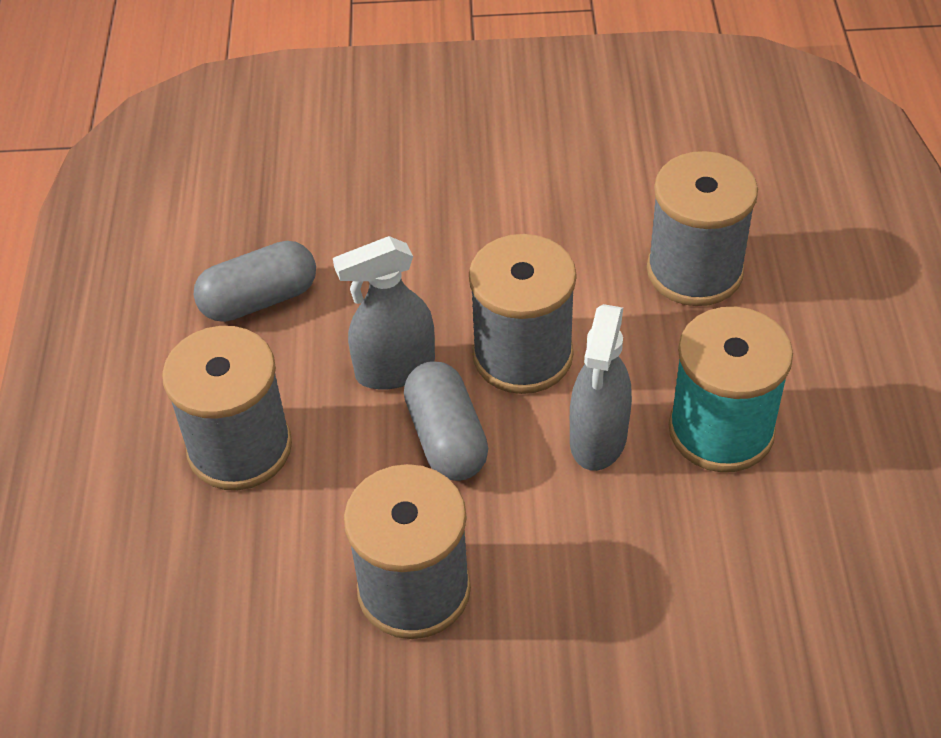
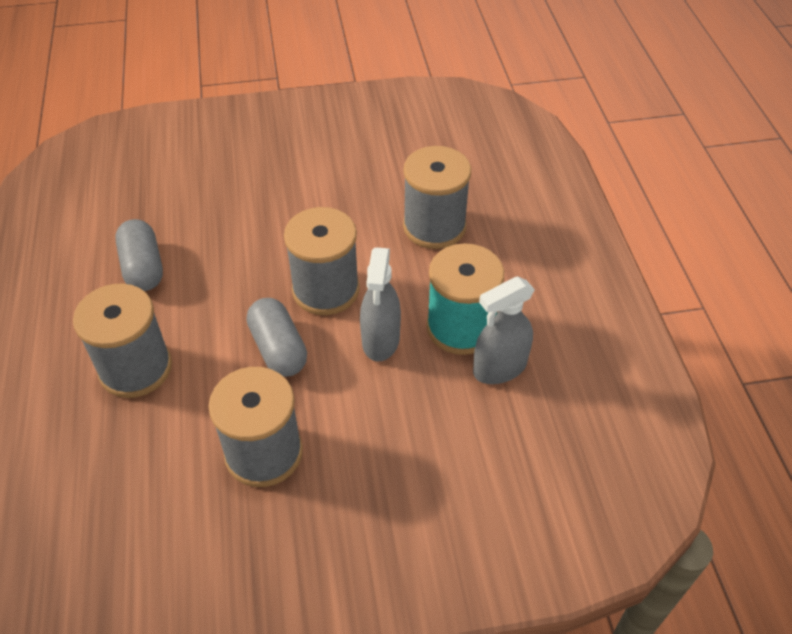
camera: 10 degrees left, 0 degrees up
grey capsule [193,241,316,322] -> grey capsule turned 75 degrees counterclockwise [115,219,163,291]
grey spray bottle [333,236,435,390] -> grey spray bottle moved to [473,276,535,384]

